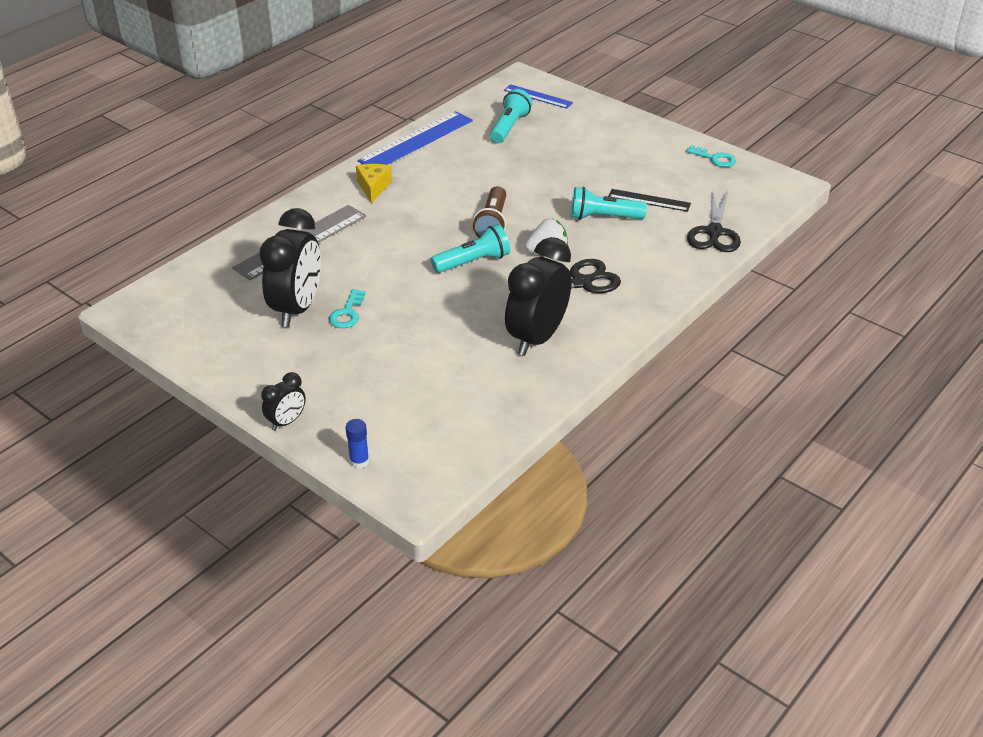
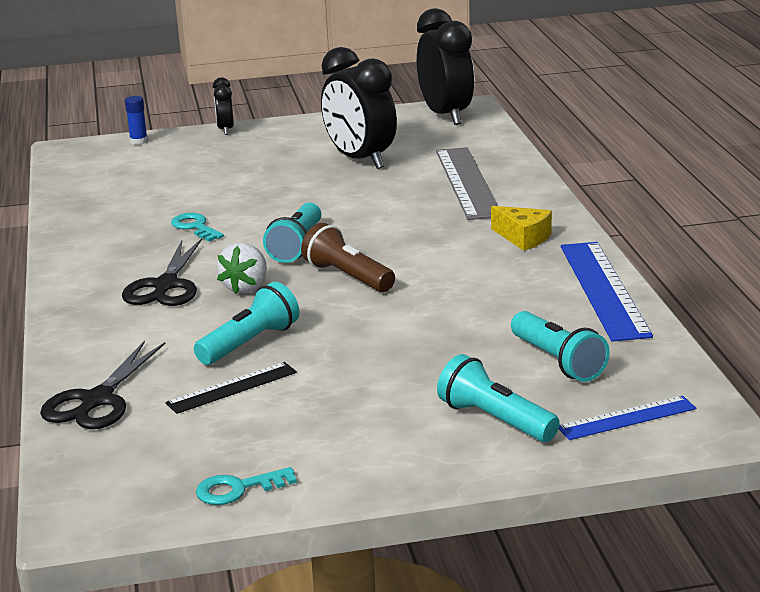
camera: 130 degrees right, 15 degrees down
turquoise key [329,289,366,328] -> turquoise key moved to [171,213,224,241]
black clock [505,237,572,356] -> black clock moved to [417,8,474,125]
black scissors [687,191,741,252] -> black scissors turned 120 degrees counterclockwise [40,341,166,429]
none -> turquoise flashlight [437,354,560,442]

